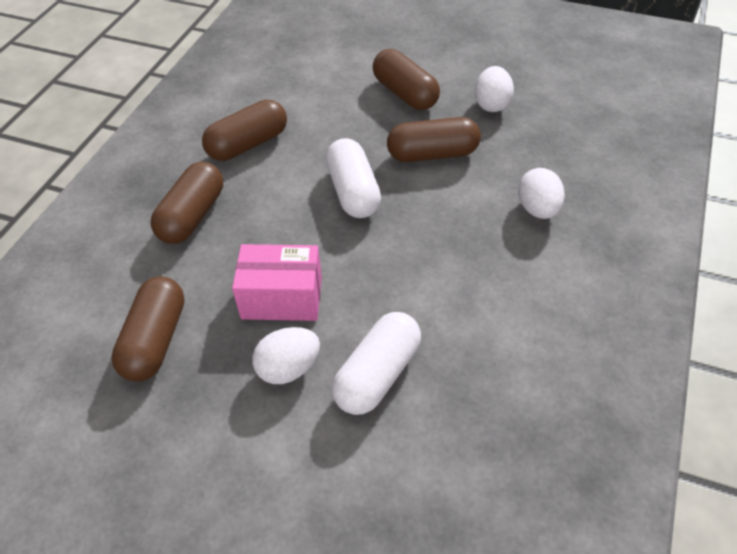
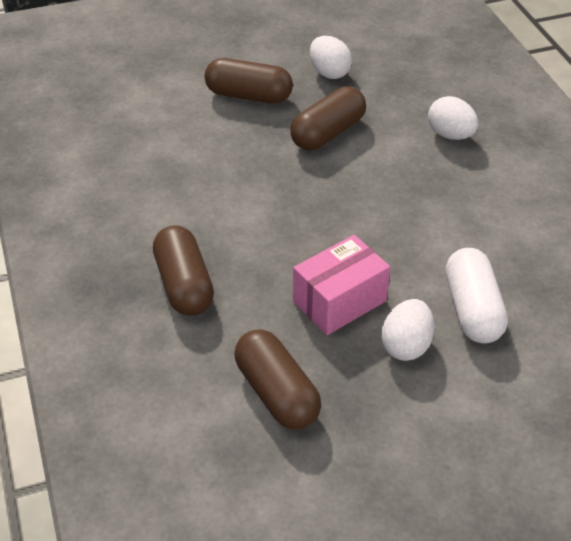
camera: 40 degrees left, 5 degrees down
brown capsule [202,100,287,161] -> none
white capsule [326,138,381,218] -> none

